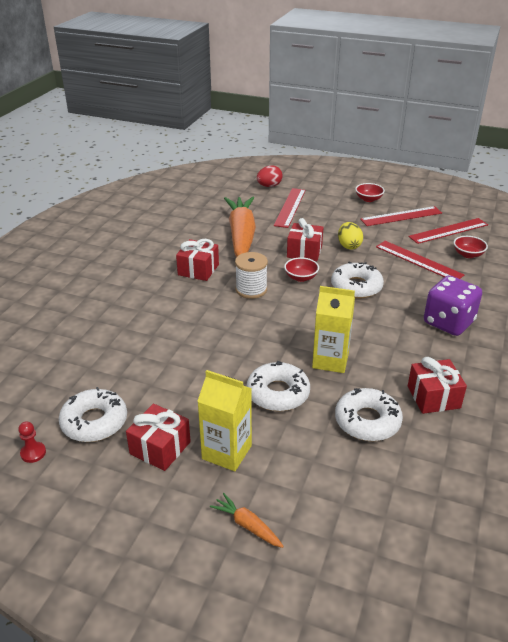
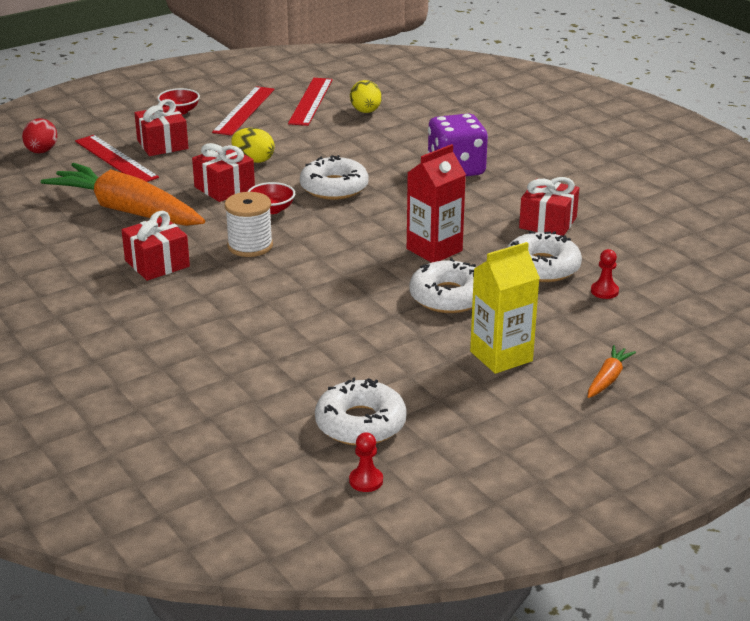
camera: 55 degrees left, 5 degrees down
red gift [126,404,191,471] -> red gift moved to [134,99,188,156]
orange carrot [210,493,284,548] -> orange carrot turned 135 degrees clockwise [588,345,636,398]
yellow carton [312,286,355,373] -> red carton [407,144,466,263]
red ruler [376,241,464,279] -> none
red bowl [454,236,488,258] -> yellow egg [350,80,382,113]
none -> red pawn [591,249,619,299]

